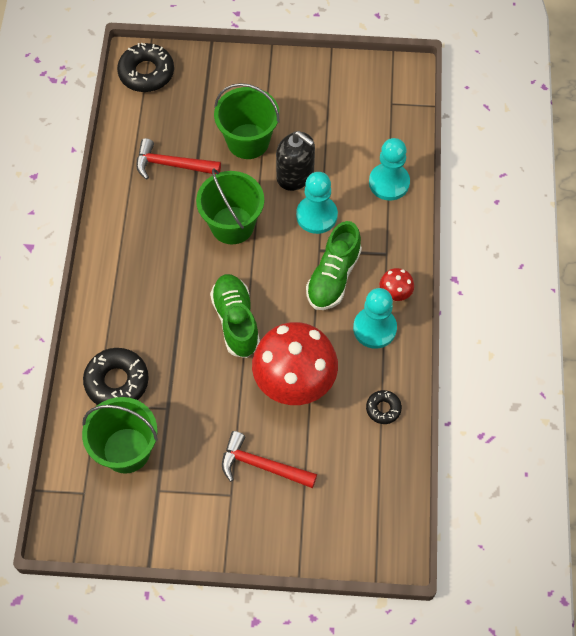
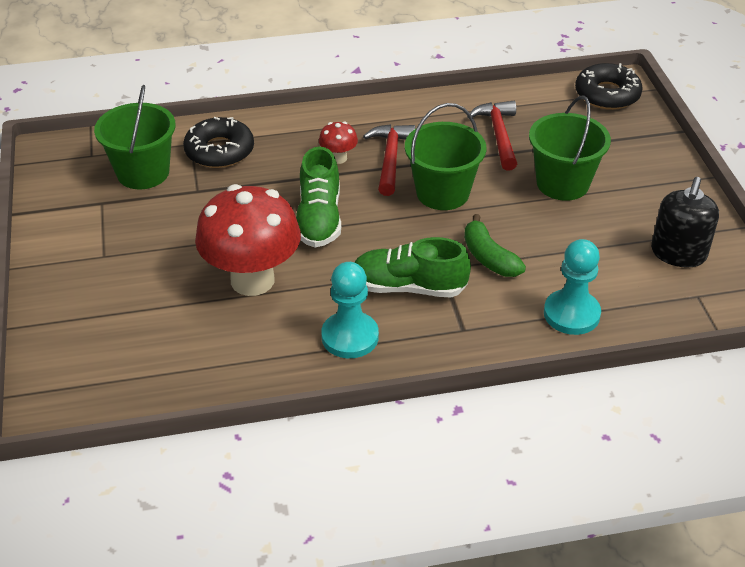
camera: 75 degrees right, 20 degrees down
green shoe [210,274,260,358] -> green shoe turned 120 degrees clockwise [296,147,341,247]
red hammer [222,431,317,488] -> red hammer moved to [363,124,415,196]
black soap dispenser [276,131,315,191] -> black soap dispenser moved to [651,177,719,267]
turquoise pawn [296,172,338,234] -> green banana [464,214,526,277]
black donut [366,390,402,424] -> none
red mushroom [380,268,414,301] -> red mushroom moved to [319,122,358,164]

